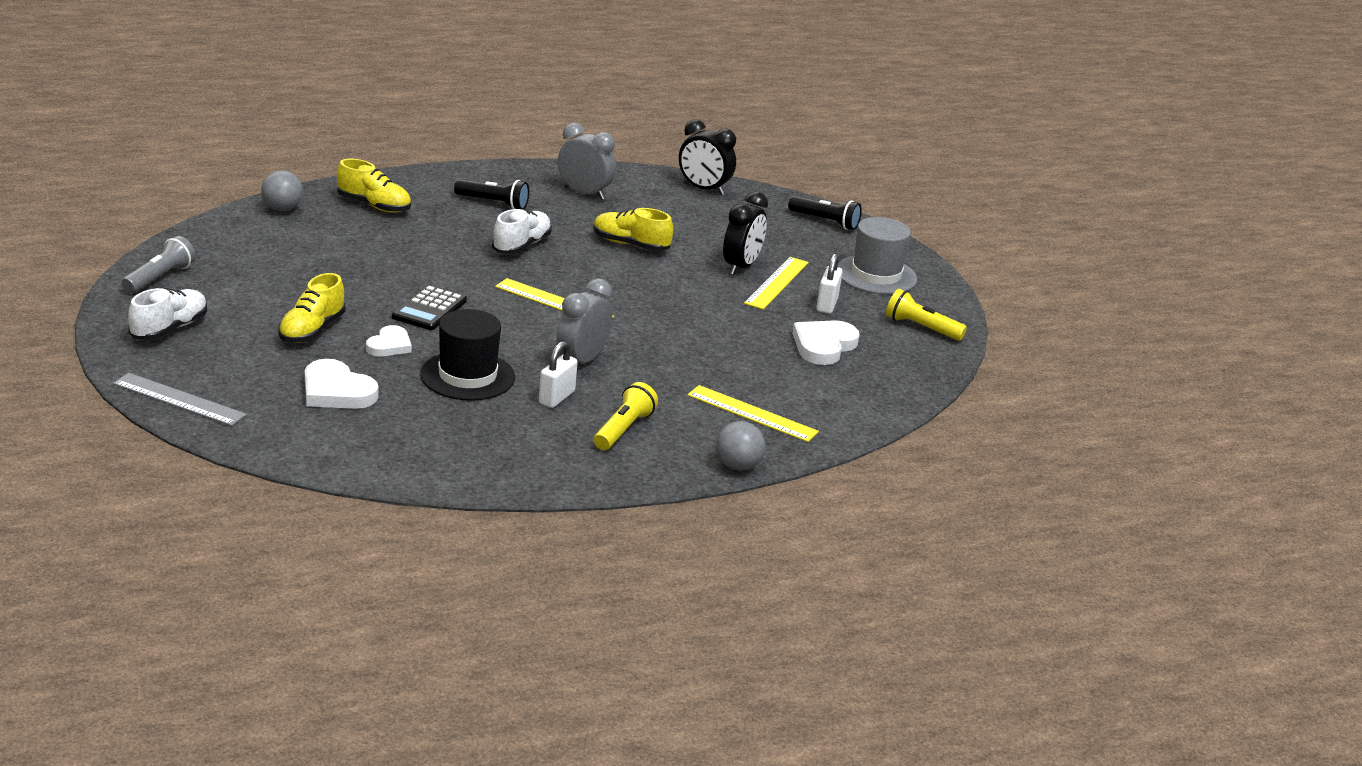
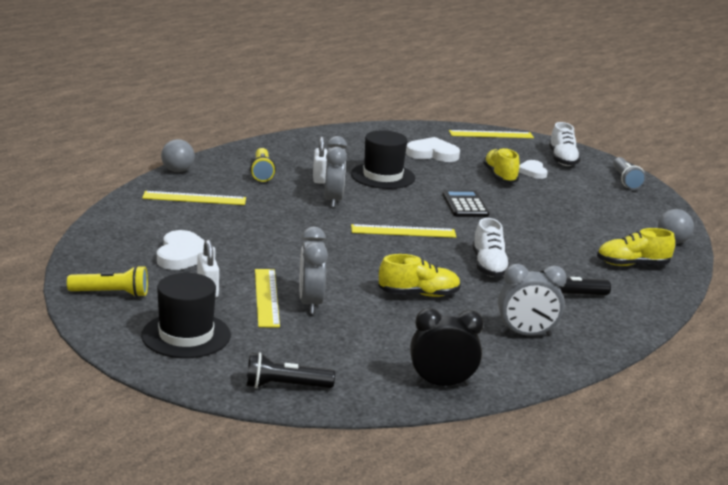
camera: 150 degrees right, 5 degrees down
grey ruler [113,373,247,426] -> yellow ruler [449,130,534,138]
white heart [366,325,412,356] -> white heart moved to [519,160,548,179]
black clock [723,191,768,275] -> grey clock [299,227,328,314]
grey hat [837,217,917,294] -> black hat [141,273,231,358]

